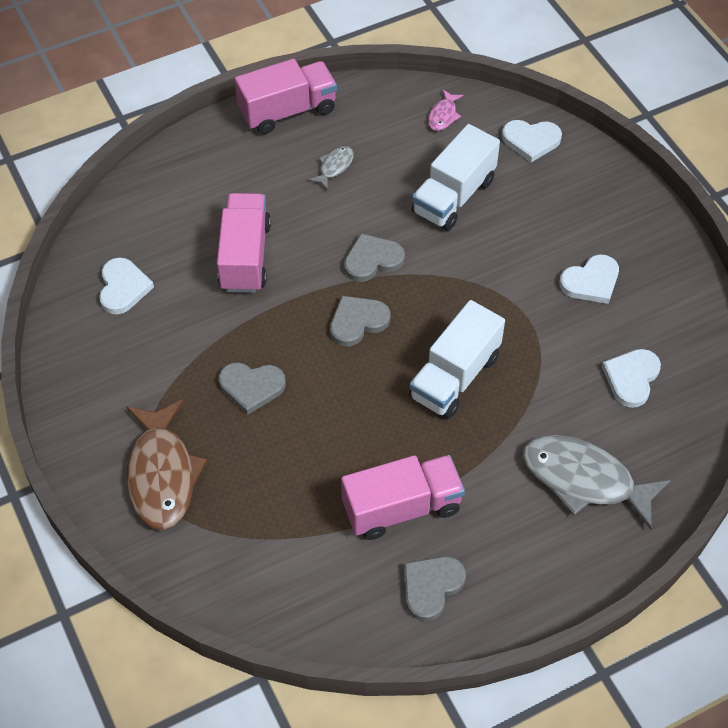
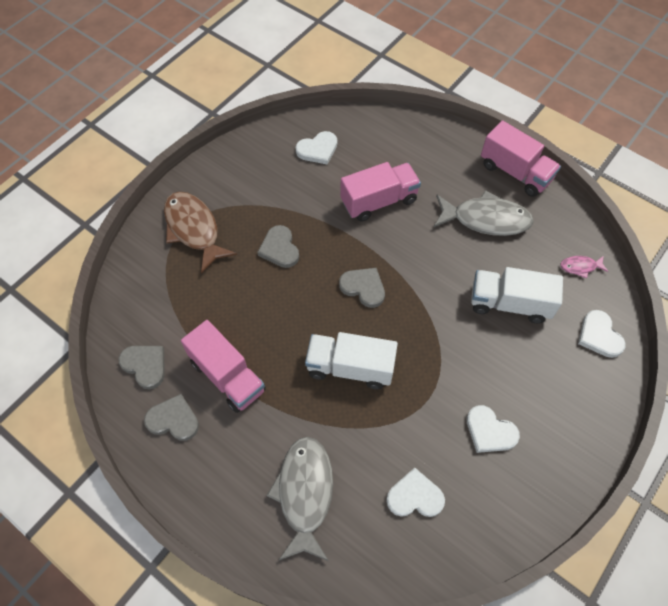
camera: 65 degrees right, 5 degrees up
brown fish [126,400,207,530] -> brown fish turned 90 degrees clockwise [164,192,237,274]
grey fish [308,146,354,190] -> grey fish [434,190,534,236], size x2.18
grey heart [344,233,405,282] -> grey heart moved to [118,346,165,389]

